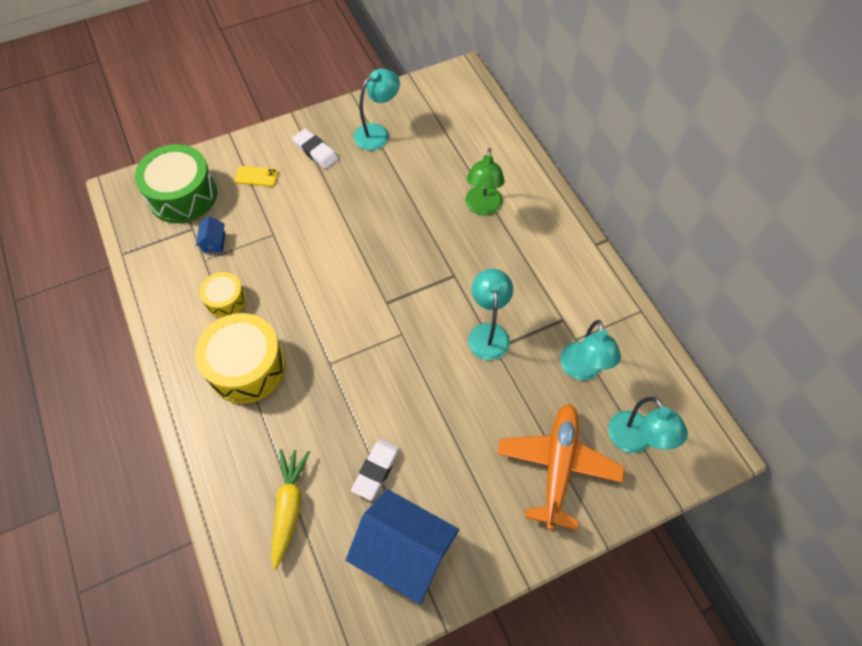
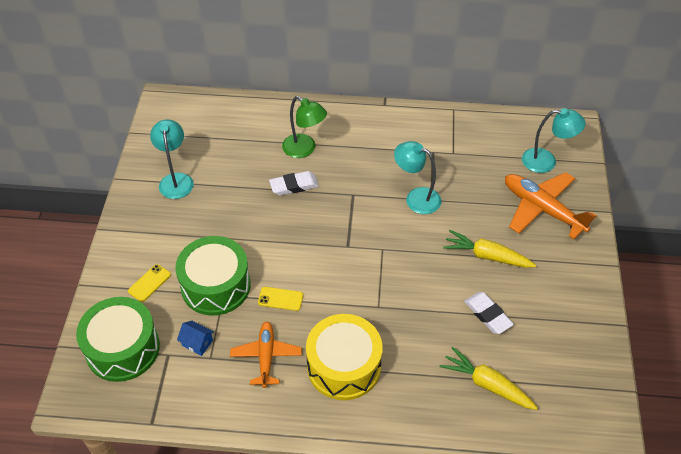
camera: 60 degrees left, 10 degrees down
yellow drum [200,272,246,318] -> orange plane [230,322,302,388]
white eraser [292,129,339,169] -> white eraser moved to [269,171,319,196]
blue house [346,489,459,604] -> none
turquoise lamp [560,320,621,380] -> none
none -> green drum [175,236,251,316]
none -> yellow phone [258,287,303,311]
none -> yellow carrot [443,230,536,268]

